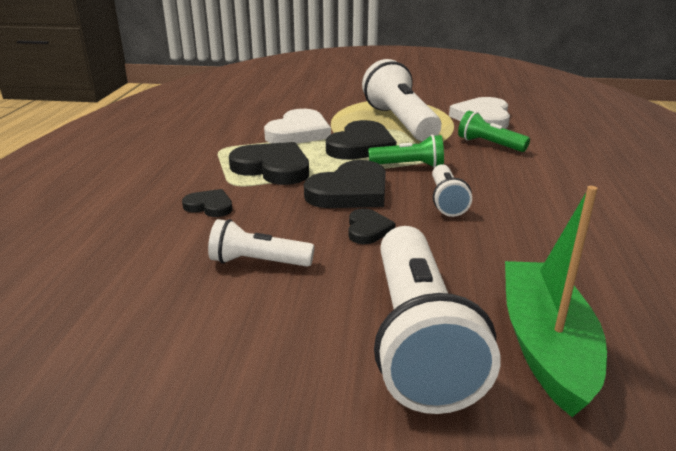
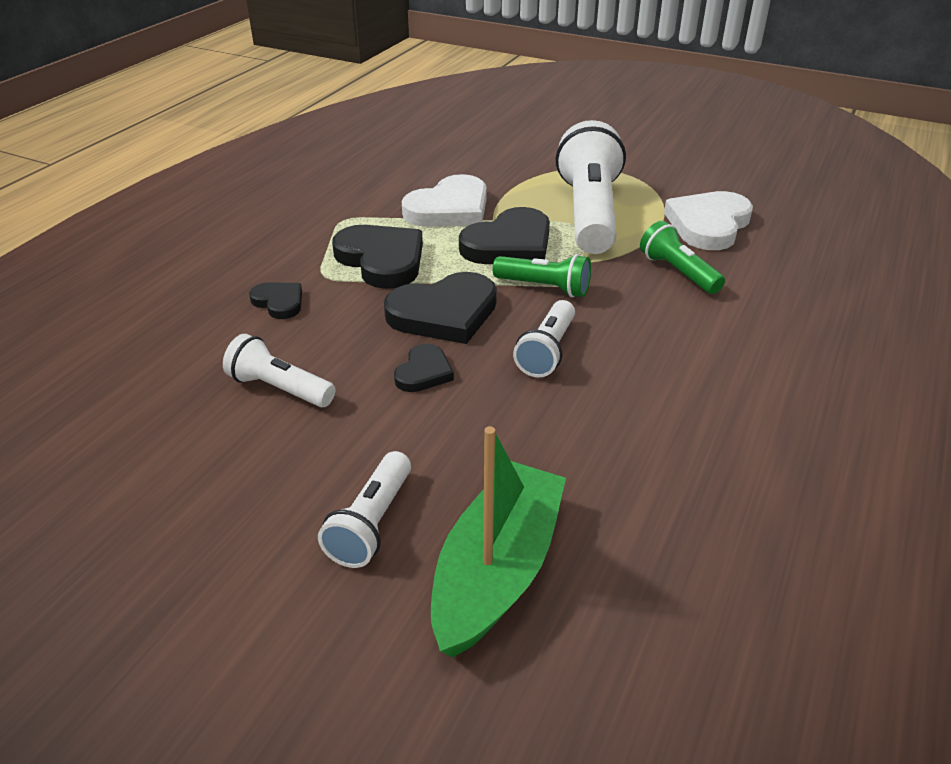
camera: 20 degrees right, 10 degrees up
white flashlight [374,226,501,414] -> white flashlight [318,451,411,568], size x0.52

